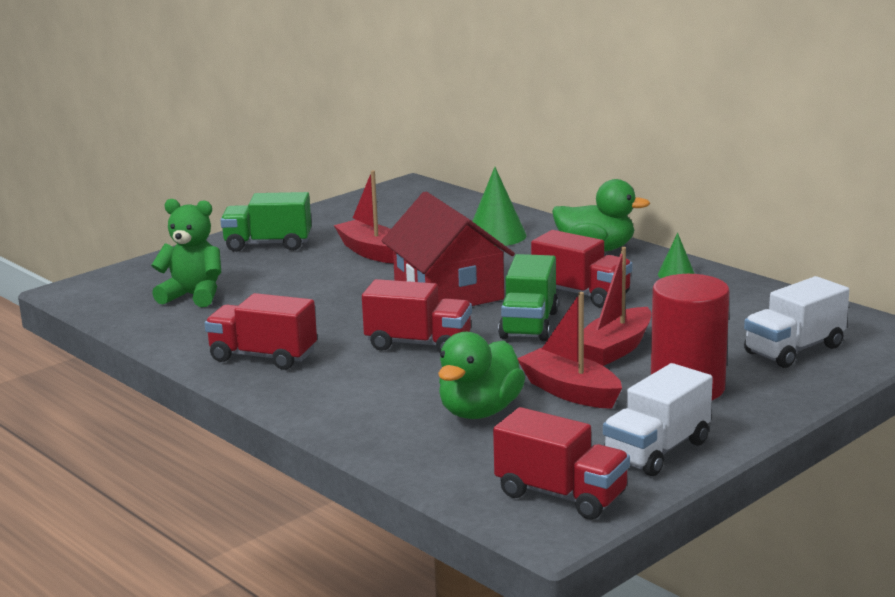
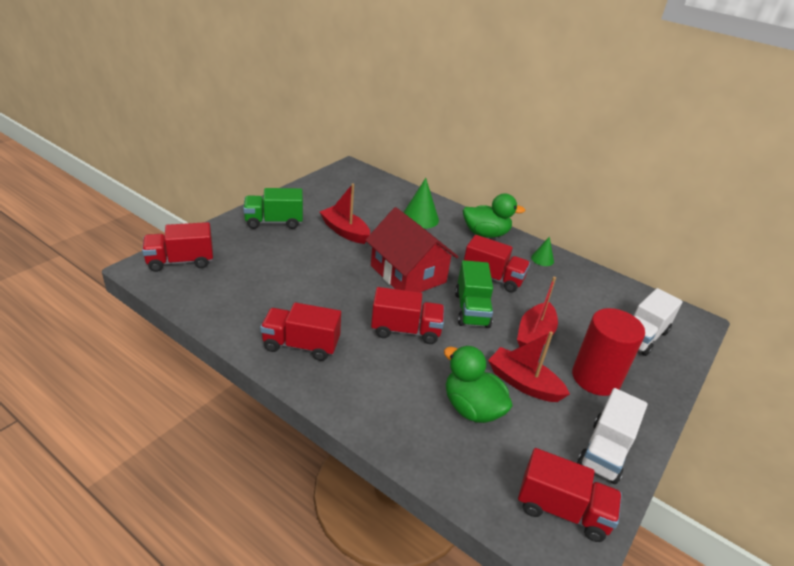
camera: 15 degrees left, 15 degrees up
green teddy bear [151,199,221,307] -> none
green duck [438,332,525,419] -> green duck turned 120 degrees clockwise [444,346,513,423]
none -> red truck [142,222,213,272]

